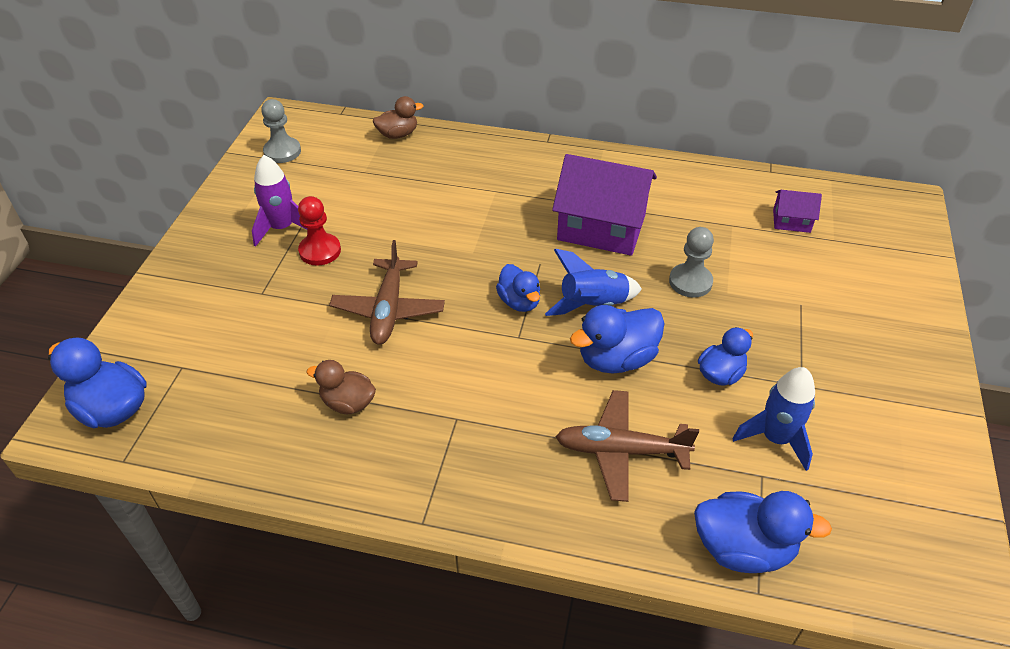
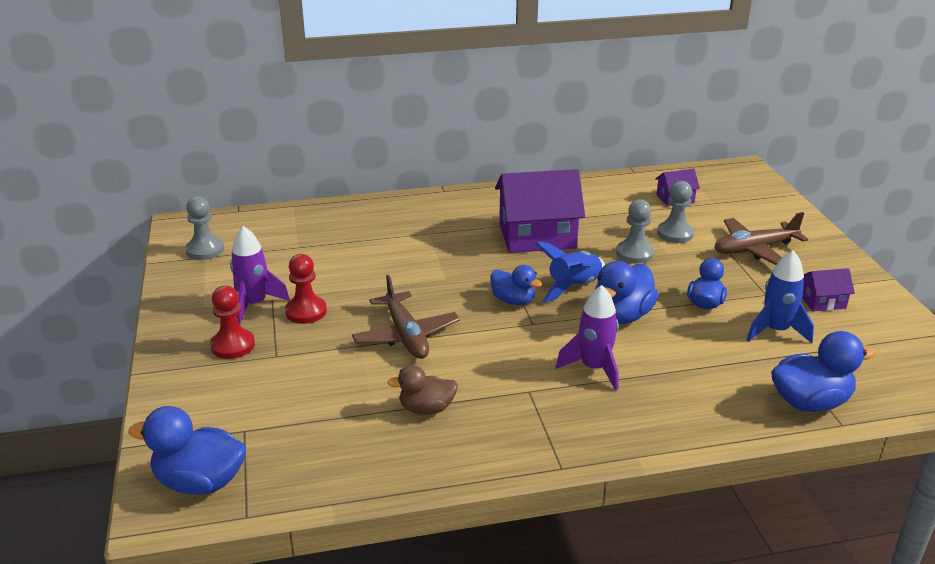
camera: 25 degrees left, 15 degrees down
brown duck [373,96,423,139] -> none
brown plane [556,390,699,502] -> brown plane moved to [714,212,808,265]
none -> red pawn [210,286,255,359]
none -> purple rocket [556,285,618,391]
none -> grey pawn [657,181,694,243]
none -> purple house [802,268,855,311]

